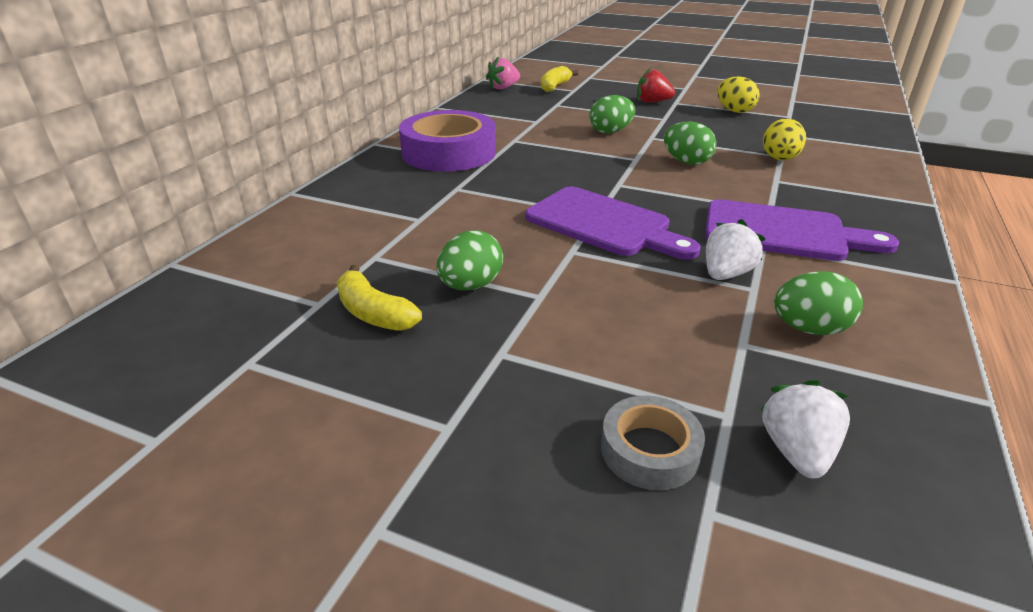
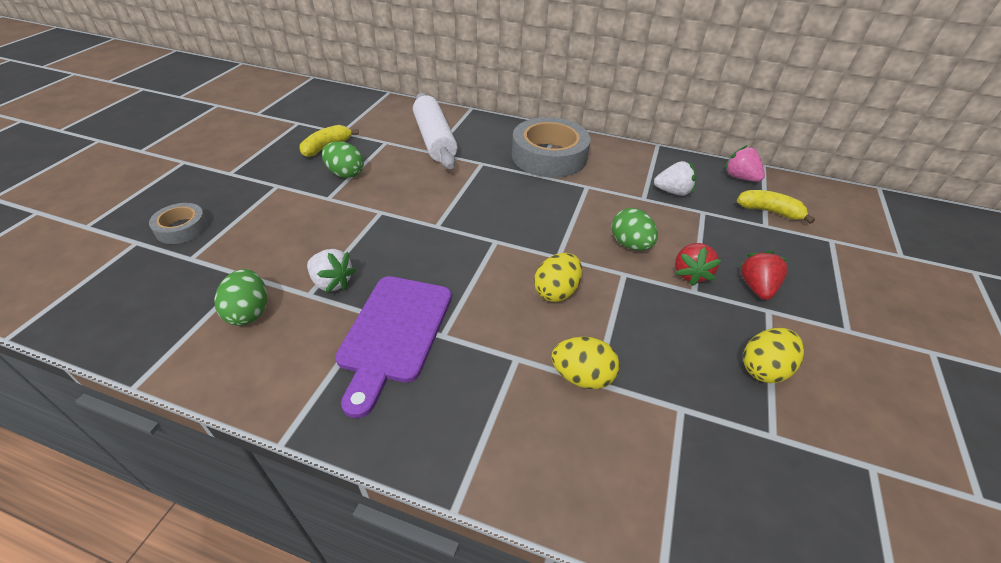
camera: 85 degrees right, 10 degrees up
purple tape [399,110,496,172] -> grey tape [512,117,591,178]
purple cutting board [525,187,701,260] -> none
green egg [664,122,716,165] -> yellow egg [534,253,582,302]
white strawberry [760,380,850,478] -> white strawberry moved to [654,161,696,196]
none -> white rolling pin [413,93,458,169]
none -> red strawberry [675,243,721,286]

